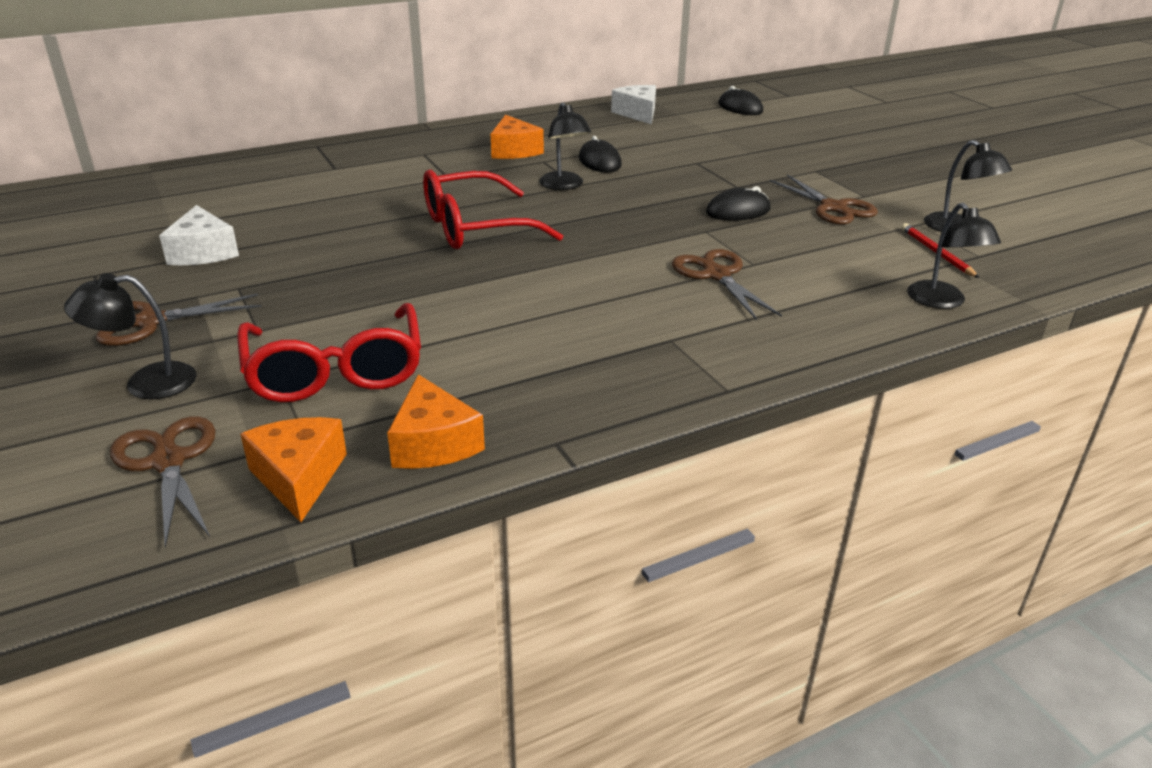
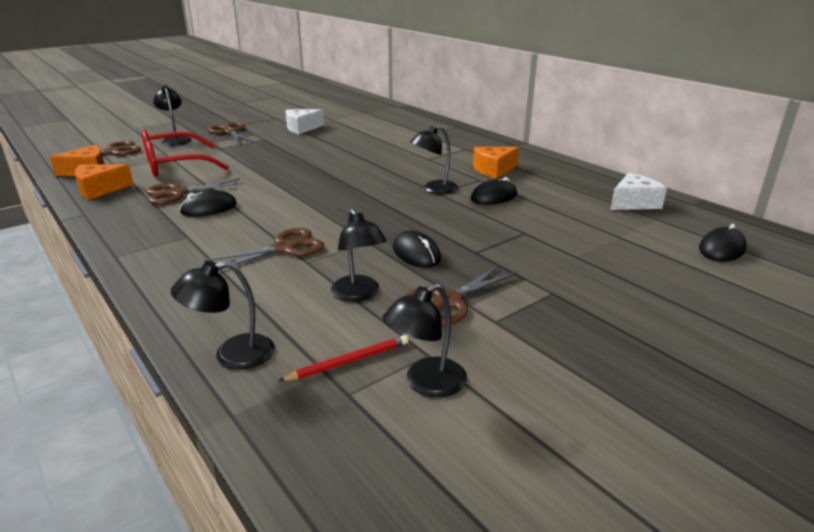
camera: 80 degrees right, 5 degrees down
red glasses [423,170,563,249] -> none
none -> brown scissors [146,179,244,205]
none -> black mouse [179,190,237,216]
none -> black lamp [331,209,387,302]

